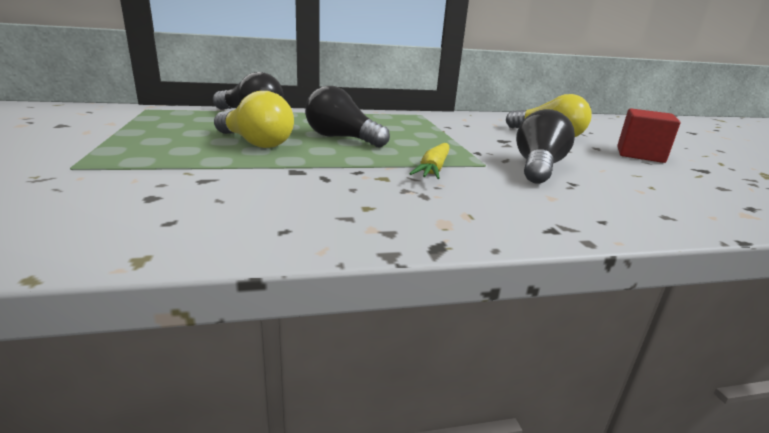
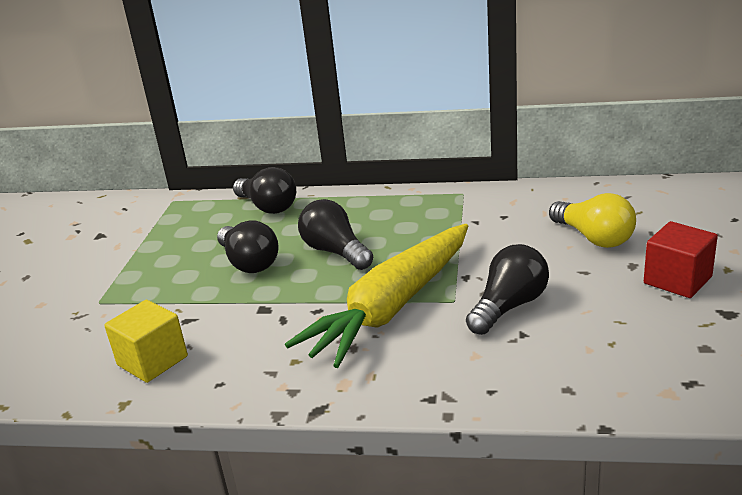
camera: 25 degrees right, 5 degrees up
yellow light bulb [214,91,294,148] -> black light bulb [217,220,279,273]
yellow carrot [409,143,449,179] -> yellow carrot [285,224,468,368], size x2.35
none -> yellow cube [104,300,188,383]

